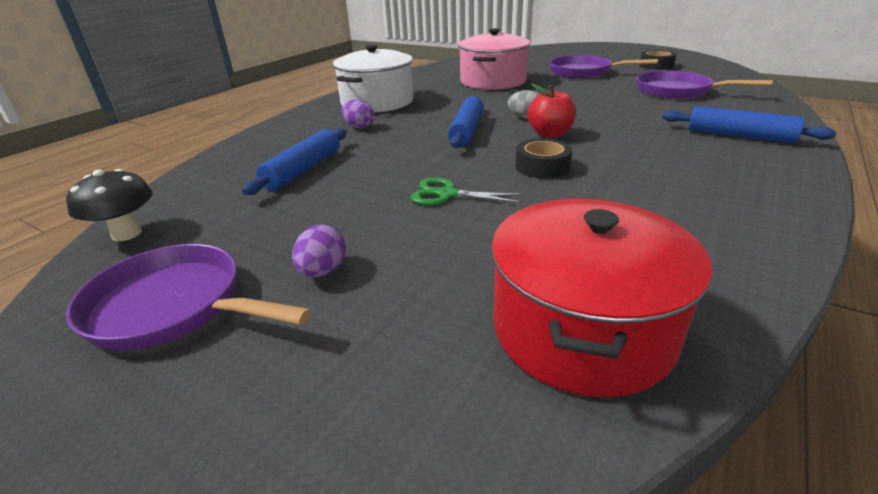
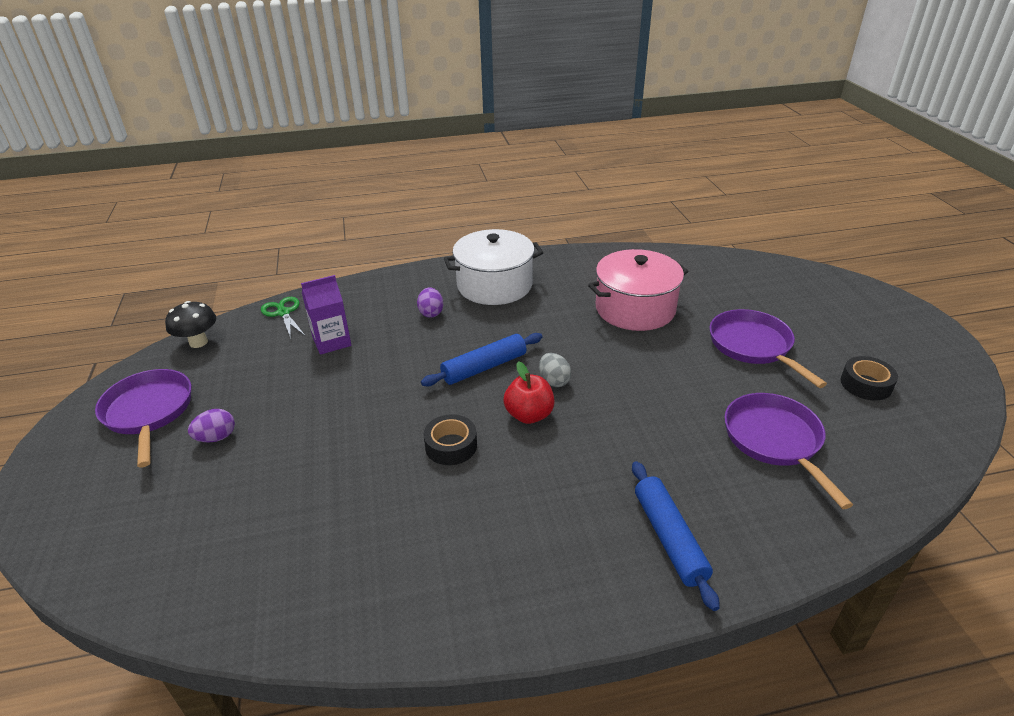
camera: 45 degrees right, 5 degrees up
blue rolling pin [242,128,347,195] -> purple carton [301,275,351,355]
green scissors [411,178,524,206] -> green scissors moved to [261,297,305,338]
red pot [491,199,712,397] -> none

